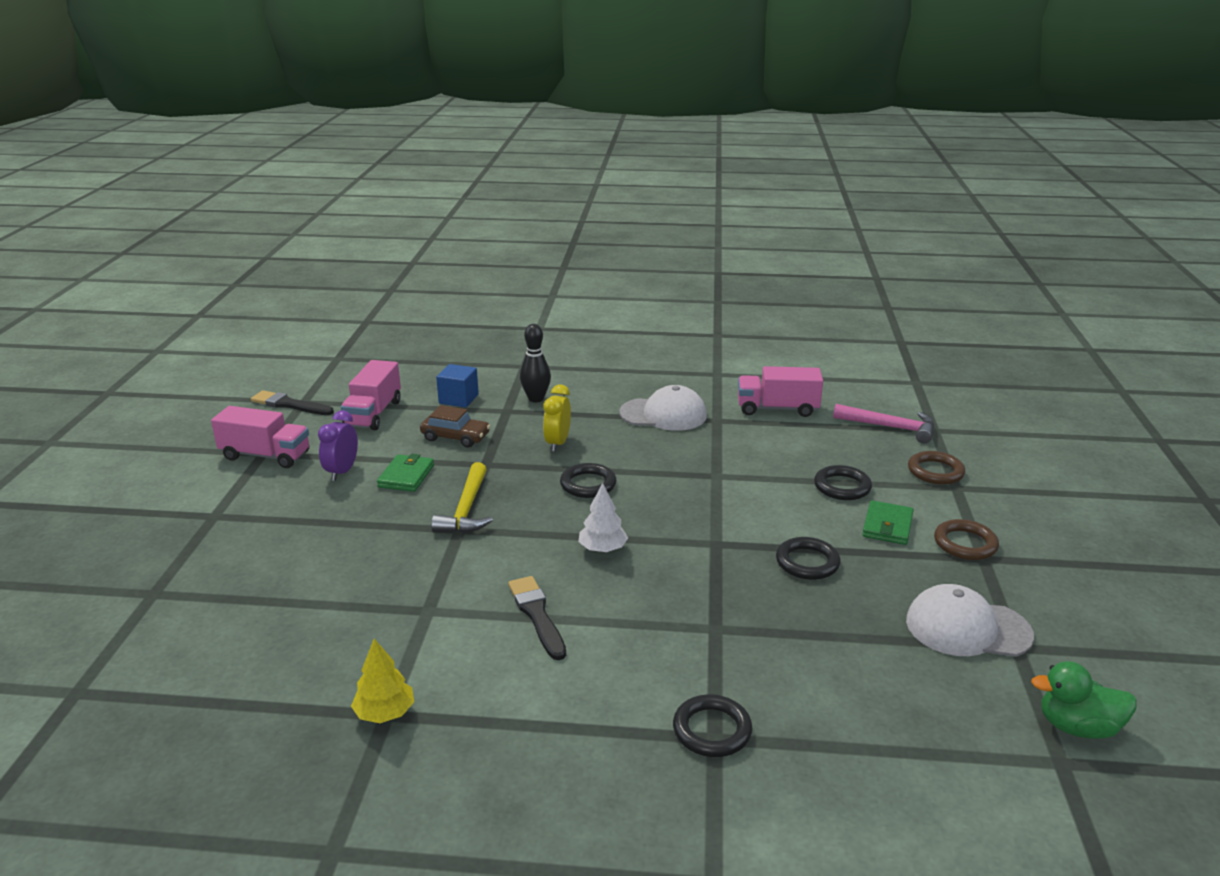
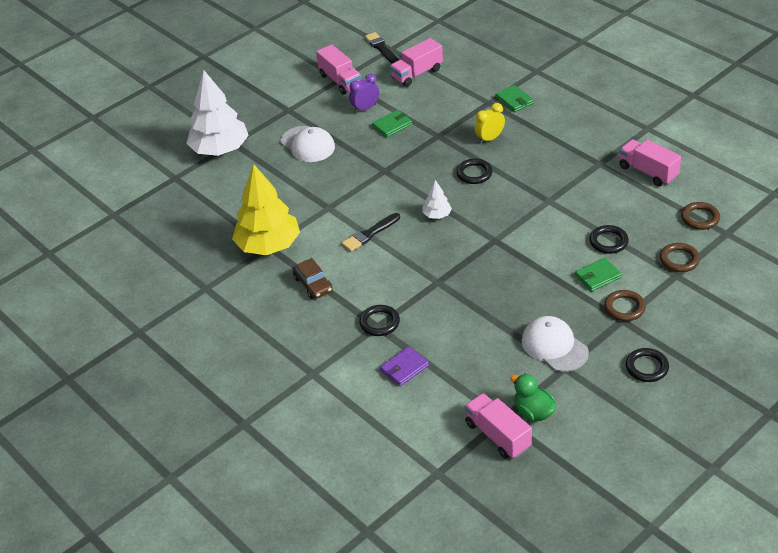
camera: 45 degrees right, 15 degrees up
yellow tree [351,639,414,723] -> yellow tree [232,164,300,255], size x2.24
brown car [420,405,490,448] -> brown car moved to [293,258,333,299]
yellow hammer [431,462,493,533] -> none
blue cube [436,364,479,407] -> none
black brush [508,576,566,660] -> black brush turned 150 degrees counterclockwise [342,213,400,252]
black bowling pin [520,324,551,402] -> green wallet [496,85,534,112]
white cap [619,385,707,431] -> white cap moved to [281,126,335,162]
black ring [776,537,841,580] -> black ring moved to [626,348,669,382]
pink hammer [833,404,934,443] -> brown ring [681,202,720,230]
none -> white tree [186,70,249,156]
none -> purple wallet [380,347,429,386]
none -> pink truck [465,393,532,459]

